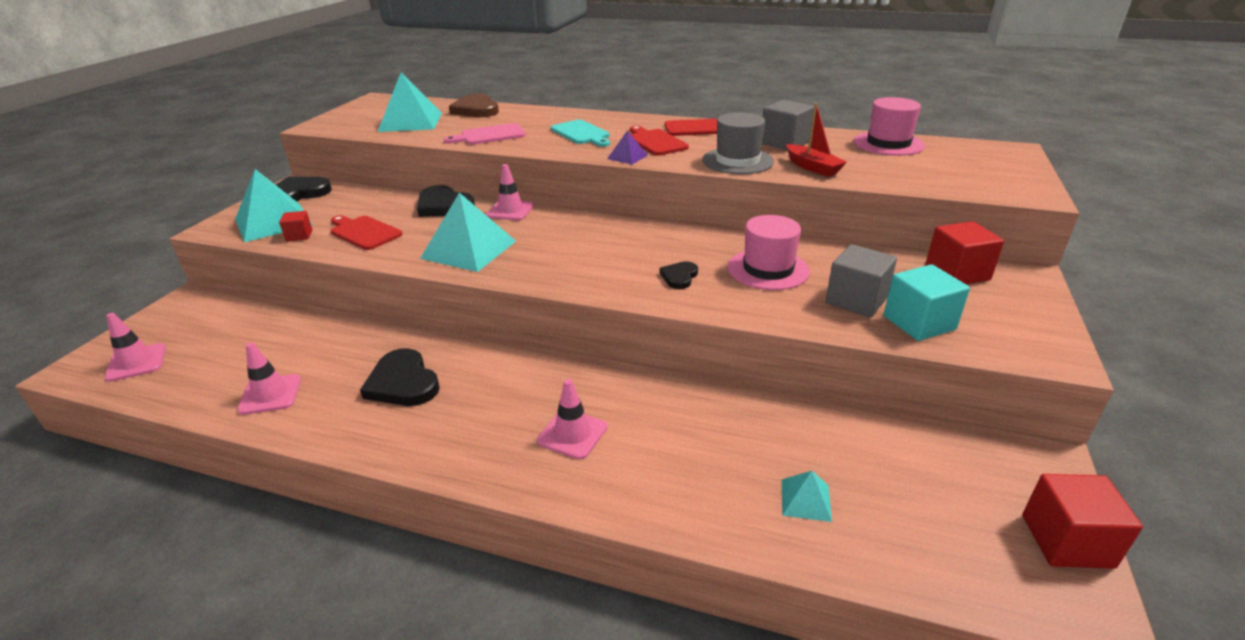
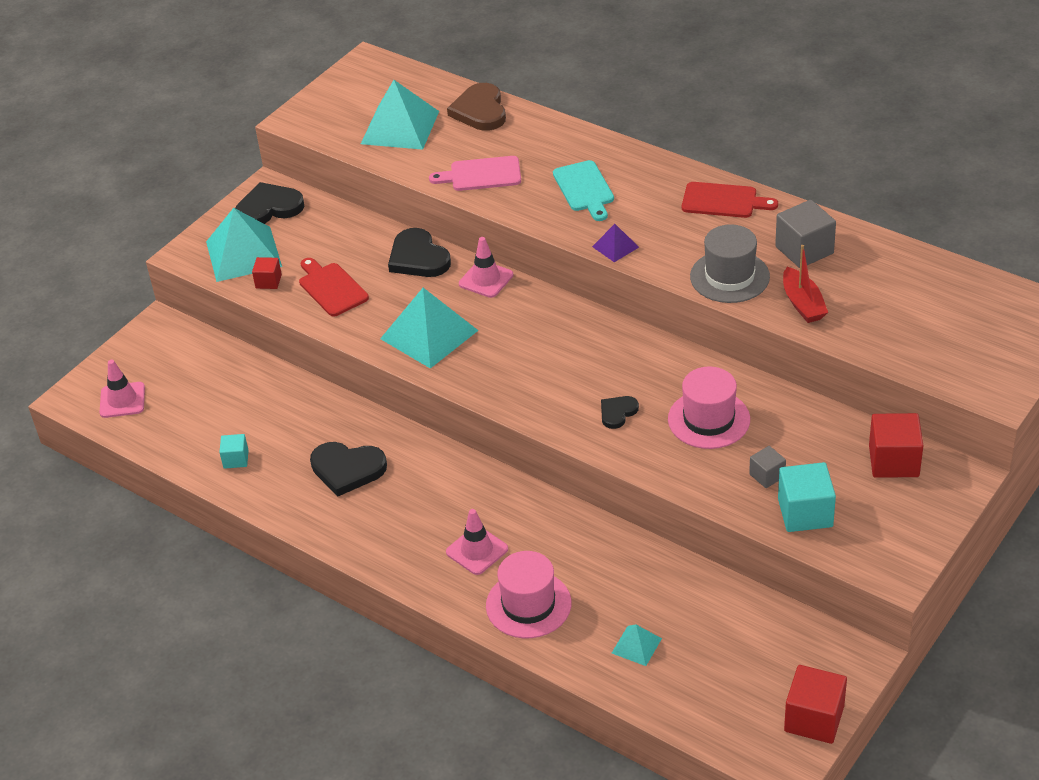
camera: 20 degrees right, 10 degrees up
pink traffic cone [237,342,301,415] -> turquoise cube [219,434,249,469]
black heart [360,348,440,406] -> black heart turned 60 degrees counterclockwise [310,442,387,497]
red cutting board [630,126,689,156] -> none
grey cube [825,244,897,318] -> grey cube [749,446,786,488], size x0.56
pink hat [854,97,925,156] -> pink hat moved to [486,551,572,638]

